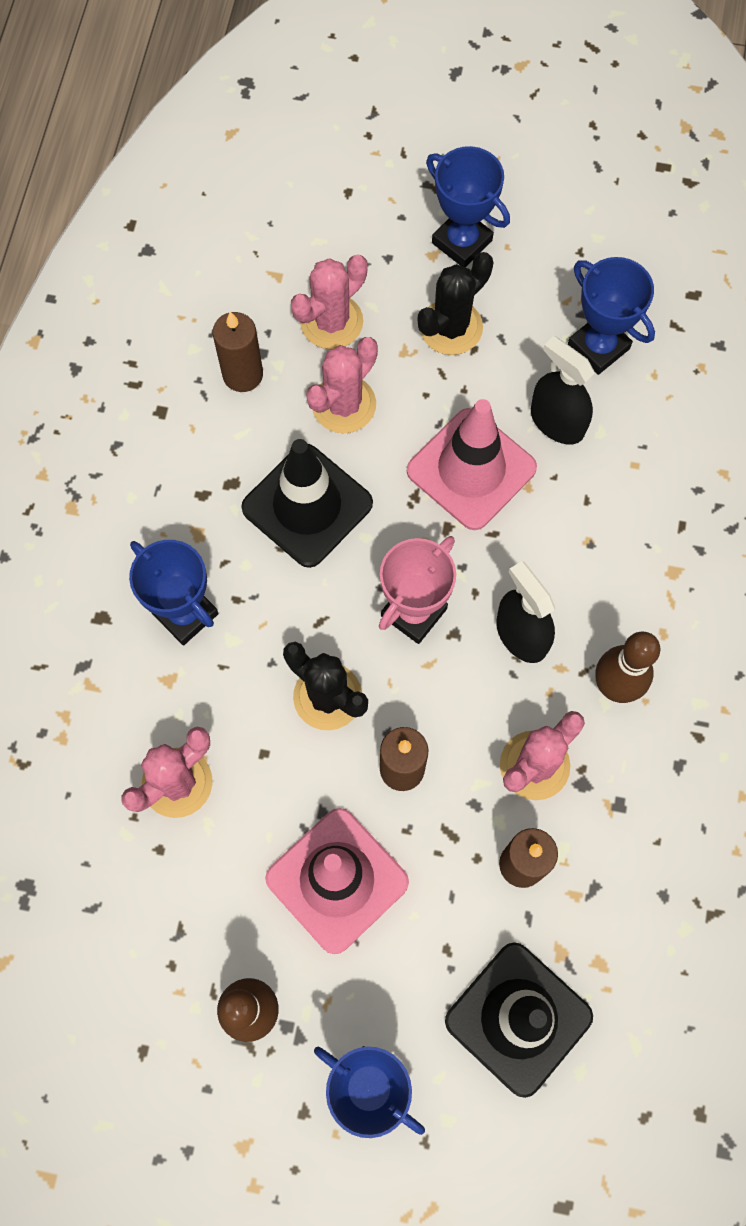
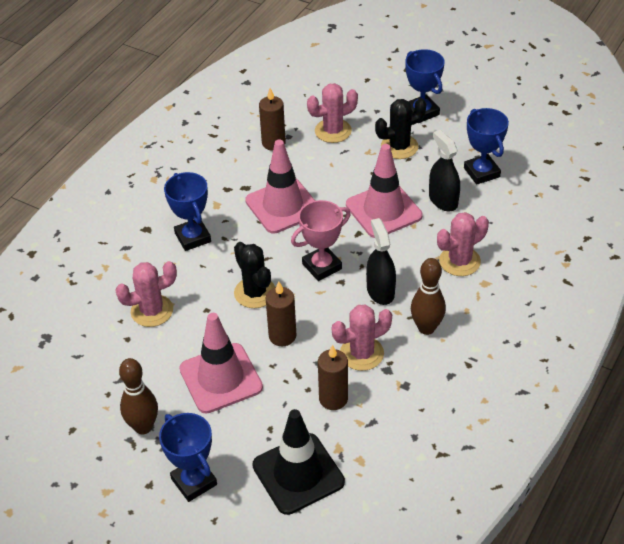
camera: 20 degrees right, 25 degrees down
black traffic cone [241,439,373,568] -> pink traffic cone [245,140,315,233]
pink cactus [306,337,378,433] -> pink cactus moved to [437,212,489,276]

